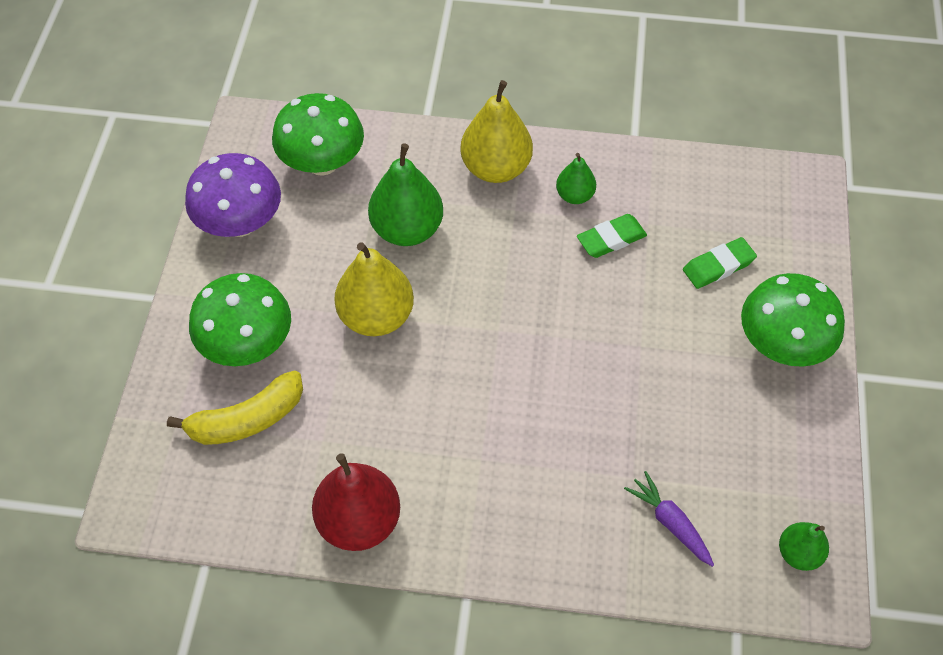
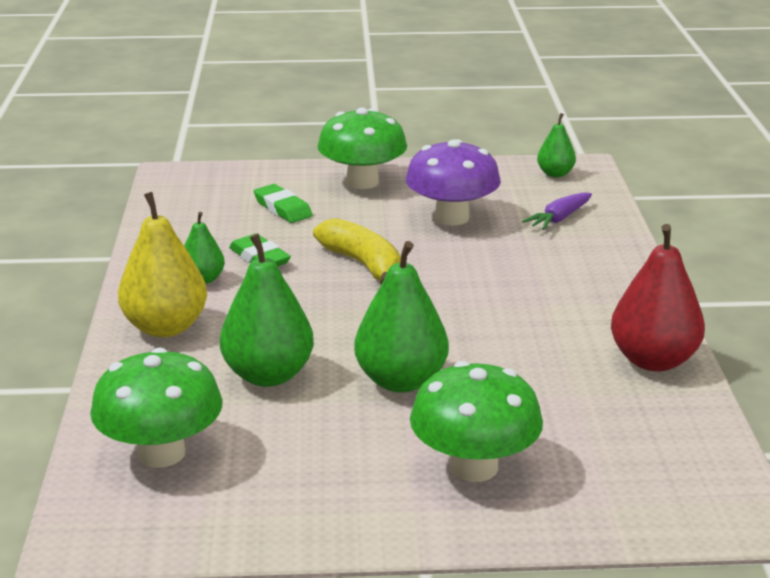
camera: 100 degrees left, 30 degrees down
yellow banana [167,371,303,445] -> yellow banana moved to [313,218,401,285]
purple mushroom [185,153,281,237] -> purple mushroom moved to [406,139,501,226]
yellow pear [334,242,414,336] -> green pear [354,241,449,392]

